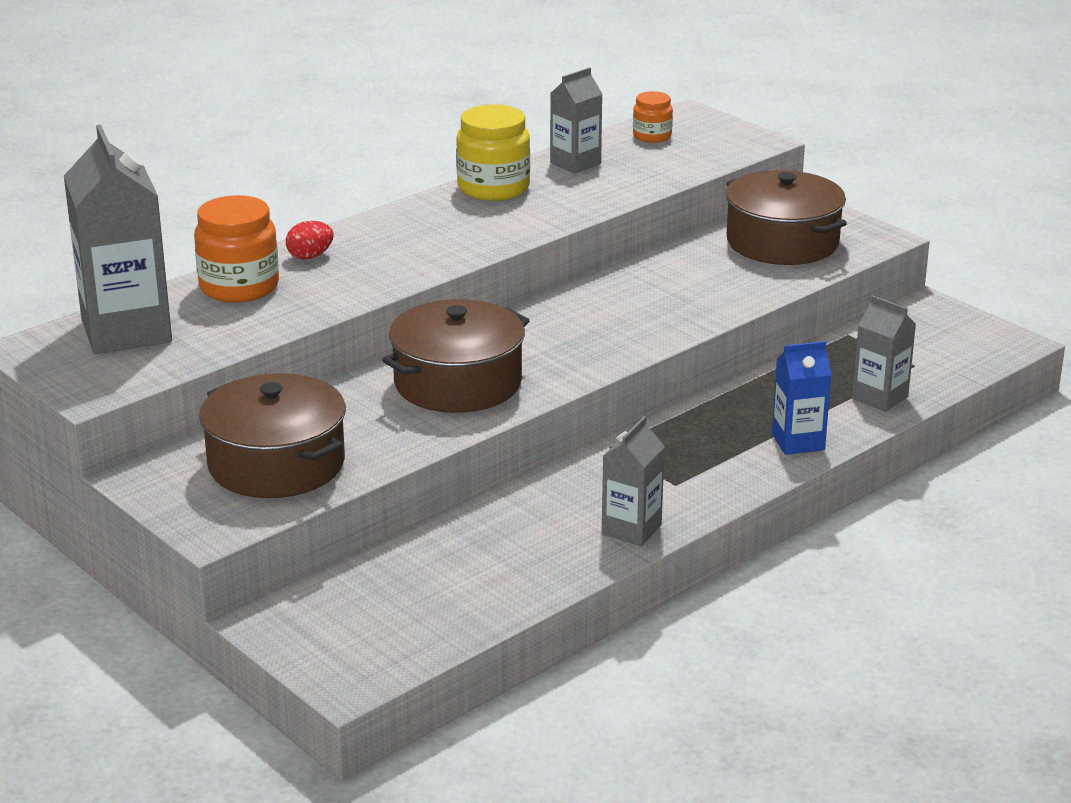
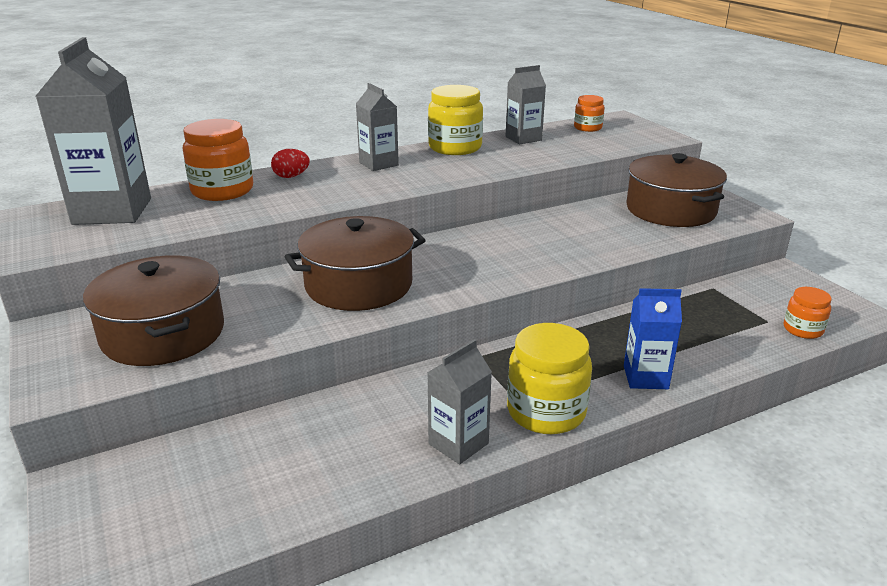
camera: 15 degrees right, 0 degrees up
grey carton [852,295,916,412] -> grey carton moved to [356,83,399,171]
none -> yellow jar [507,323,592,434]
none -> orange jar [784,287,832,339]

